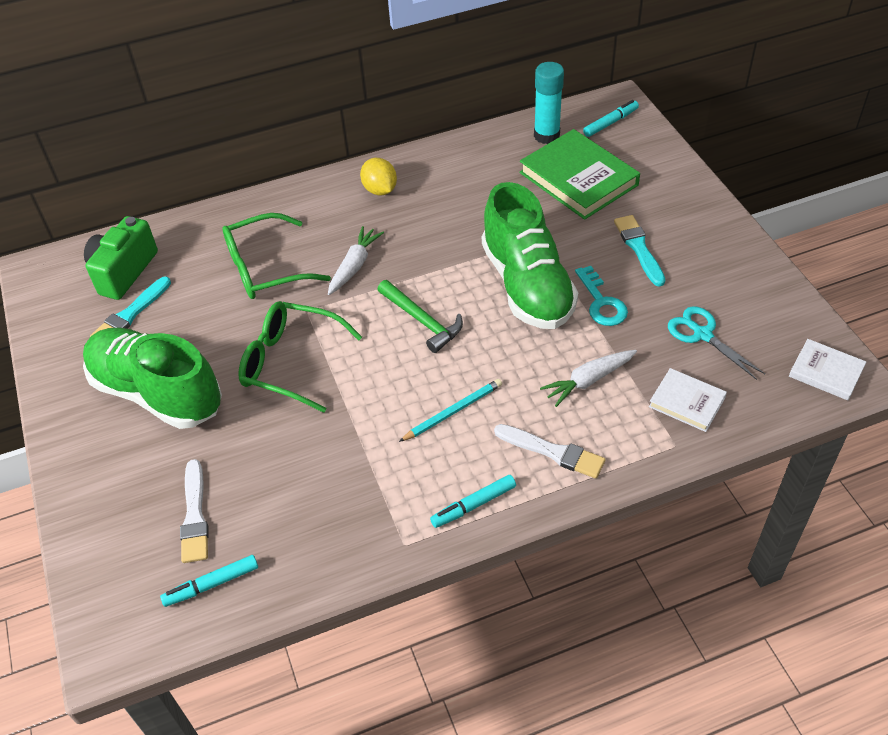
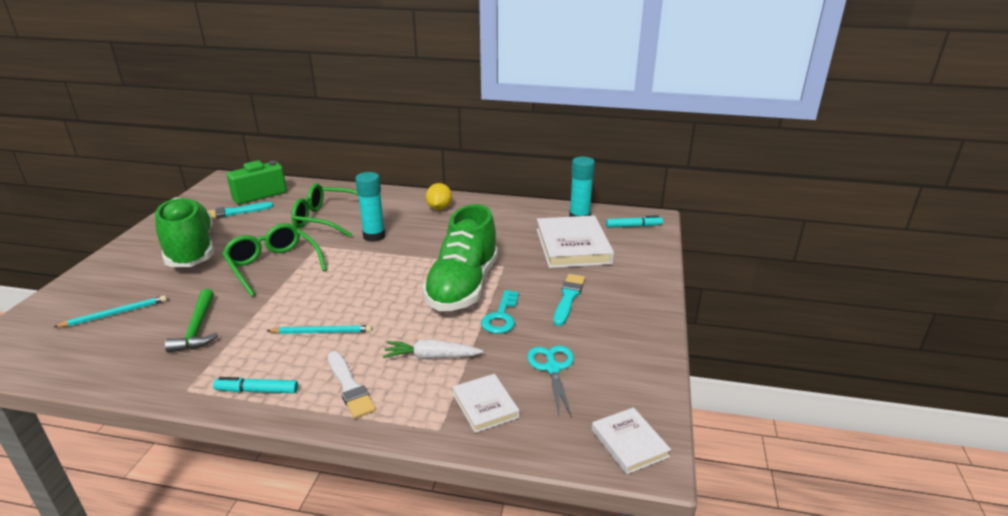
camera: 30 degrees right, 20 degrees down
turquoise marker [160,555,258,607] -> none
white brush [180,459,209,563] -> turquoise pencil [54,295,167,327]
white carrot [328,226,384,295] -> turquoise glue stick [355,172,385,242]
green hammer [377,280,463,353] -> green hammer moved to [165,289,218,353]
green book [519,129,640,220] -> white book [536,215,614,268]

